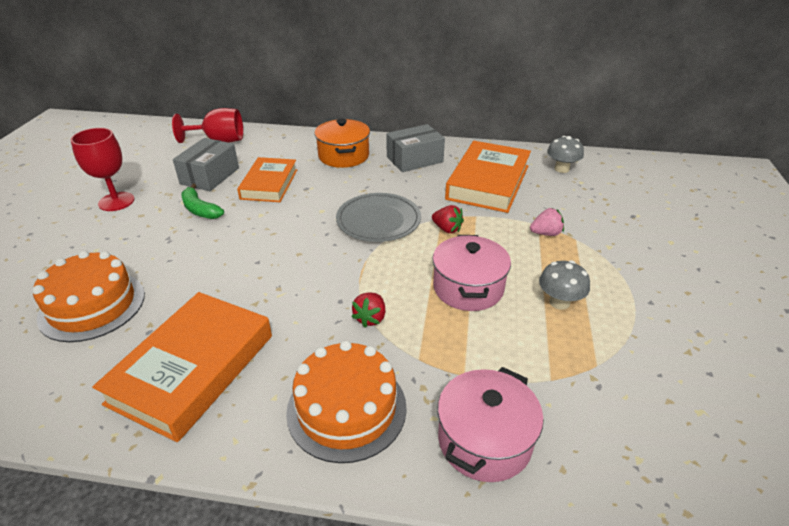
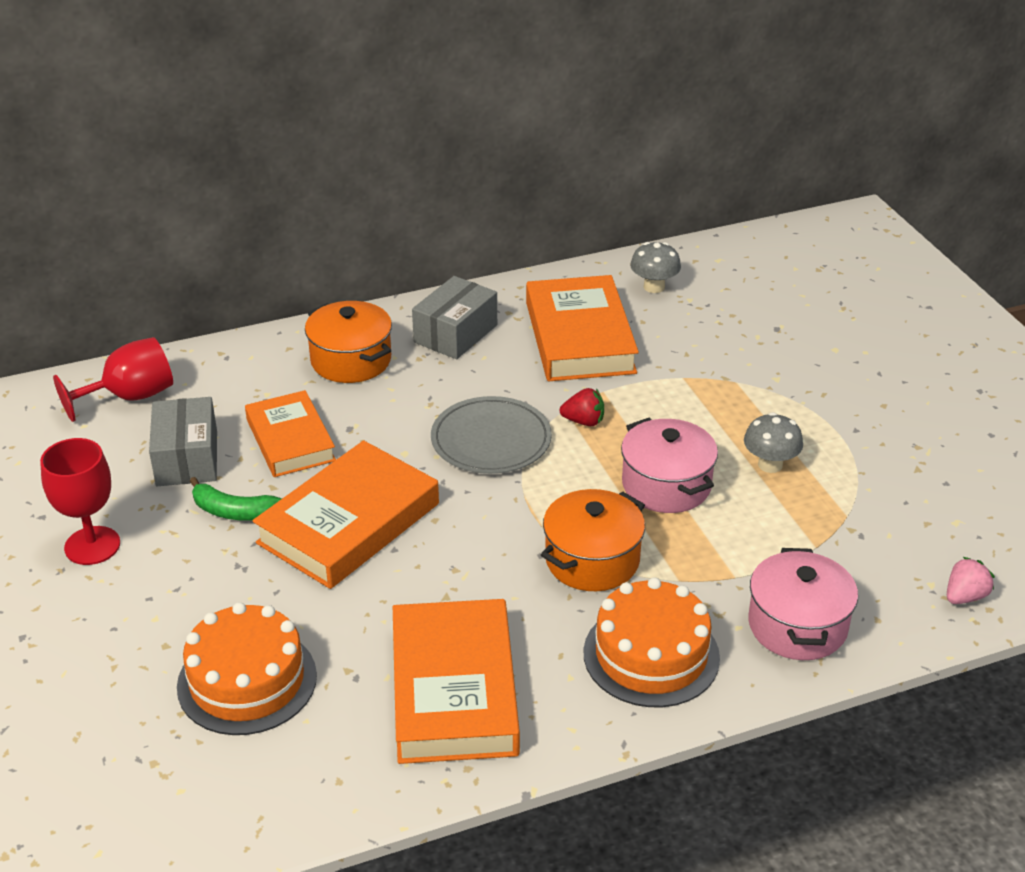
camera: 30 degrees left, 0 degrees up
red strawberry [352,293,386,328] -> orange pot [541,489,645,591]
pink strawberry [530,208,564,236] -> pink strawberry moved to [947,557,995,604]
none -> orange book [253,440,439,589]

